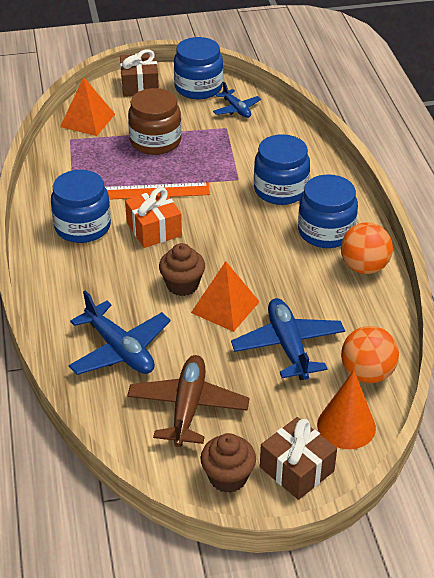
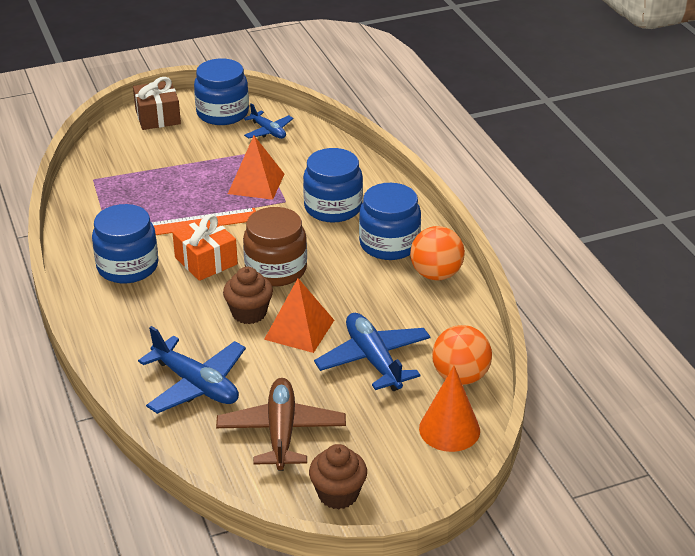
camera: 10 degrees left, 5 degrees down
orange pyramid [60,77,115,136] -> orange pyramid moved to [228,136,284,200]
brown jar [128,88,182,155] -> brown jar moved to [243,207,307,287]
brown gift [260,417,337,500] -> none

